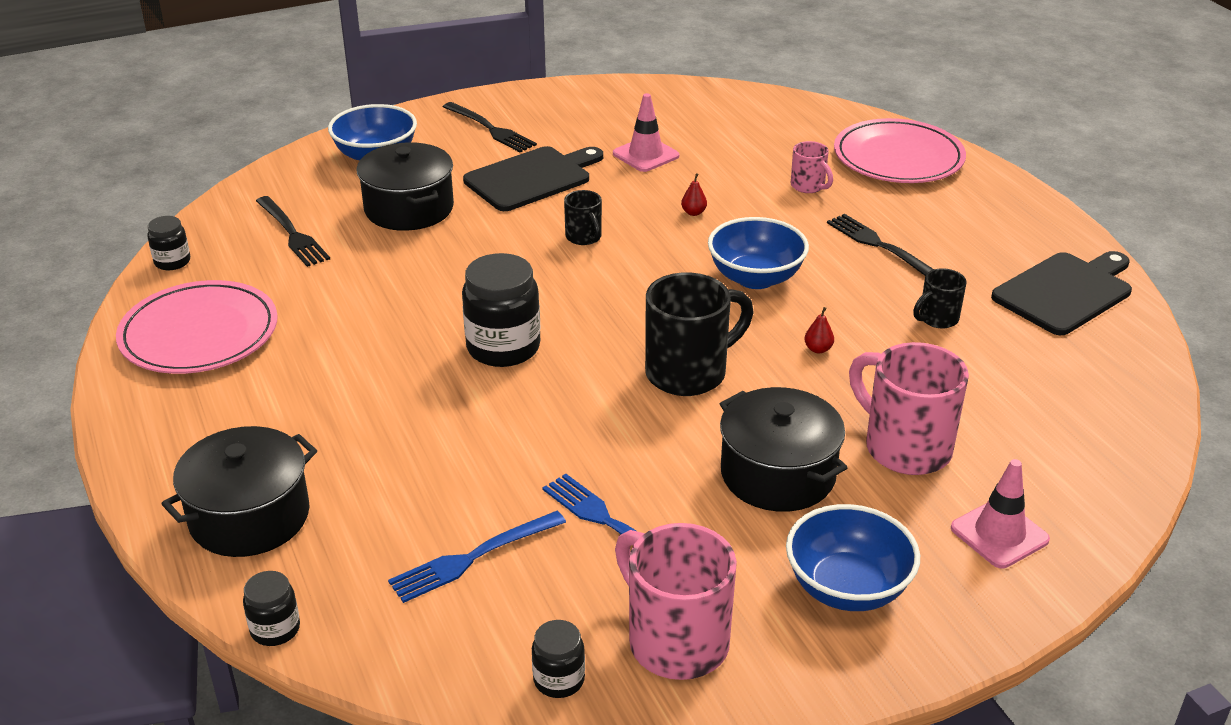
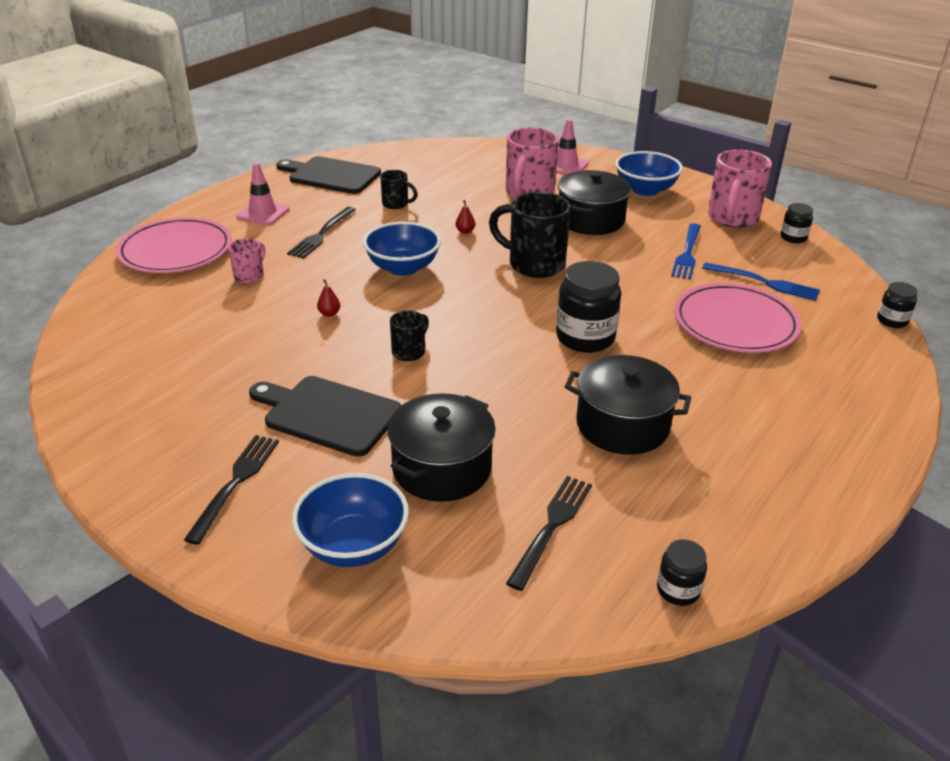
camera: 120 degrees left, 0 degrees up
pink plate [116,280,278,374] -> pink plate moved to [674,283,802,353]
black pot [161,426,317,557] -> black pot moved to [565,355,691,455]
pink traffic cone [613,93,680,172] -> pink traffic cone moved to [236,162,290,225]

